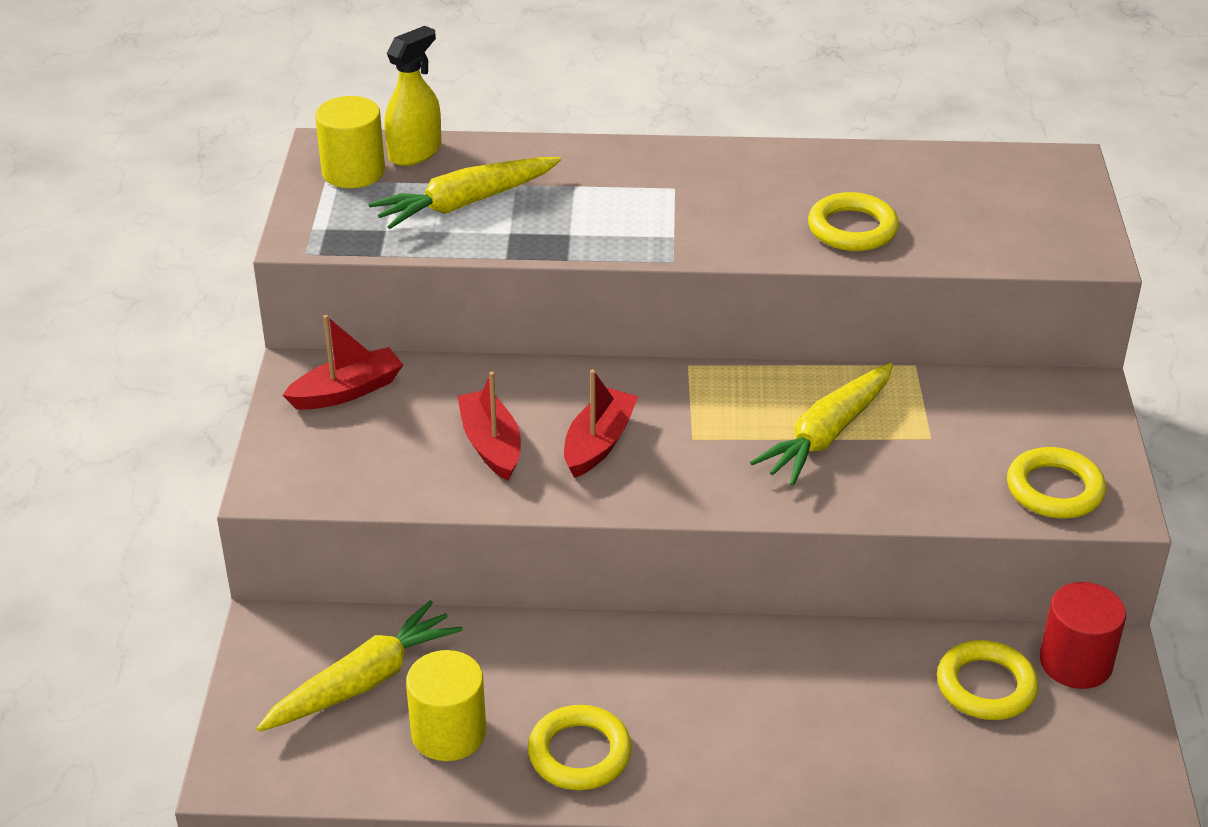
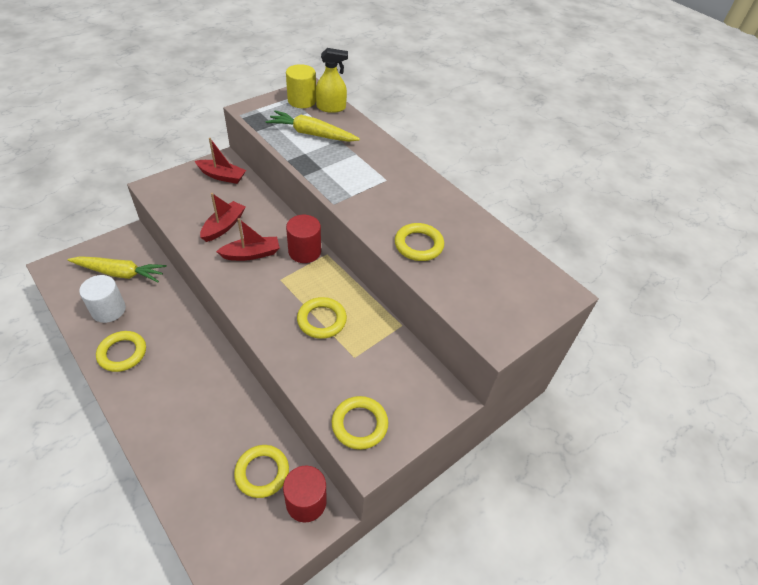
camera: 45 degrees right, 10 degrees up
yellow cylinder [406,650,486,761] -> white cylinder [79,275,126,323]
yellow carrot [750,363,893,485] -> yellow ring [297,297,347,339]
none -> red cylinder [286,215,321,263]

